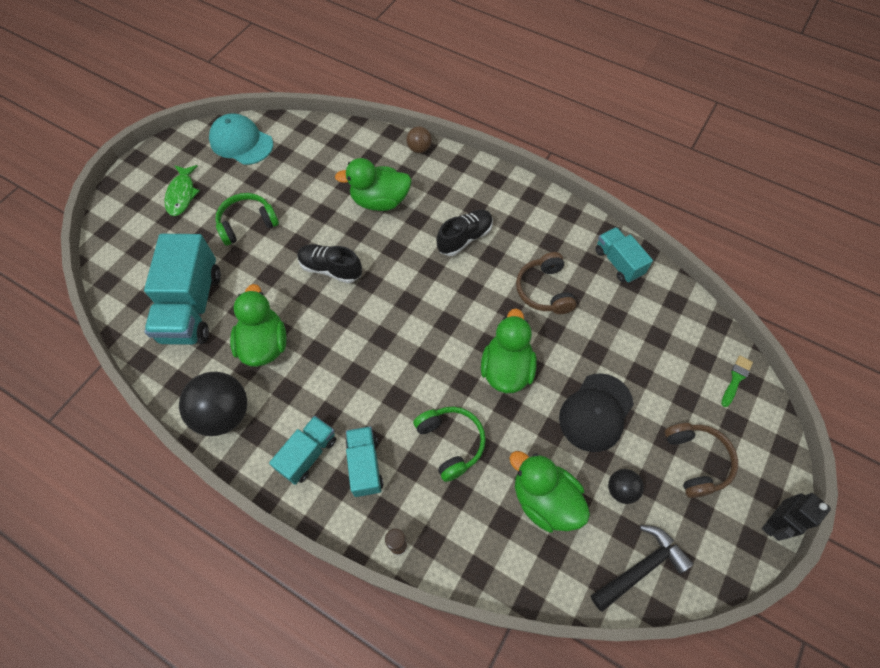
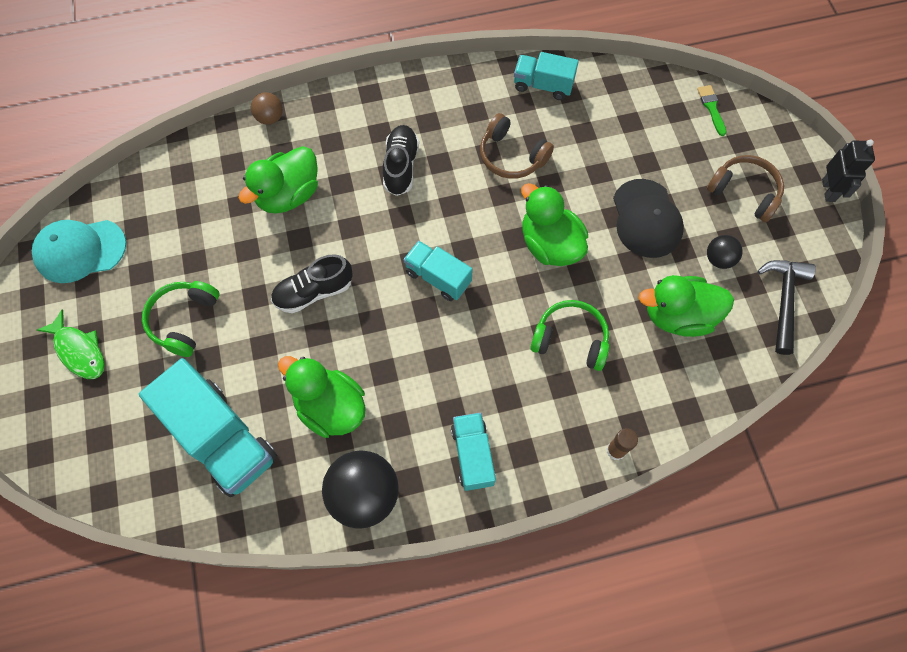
camera: 45 degrees left, 5 degrees up
turquoise truck [346,426,383,497] -> turquoise truck moved to [403,241,473,301]

